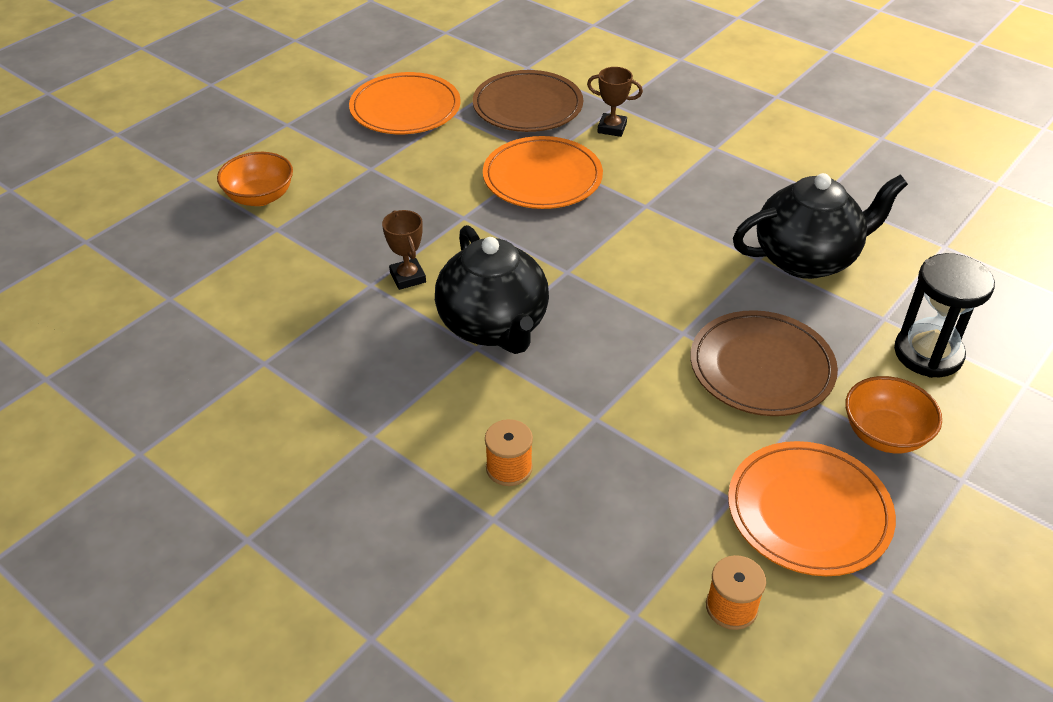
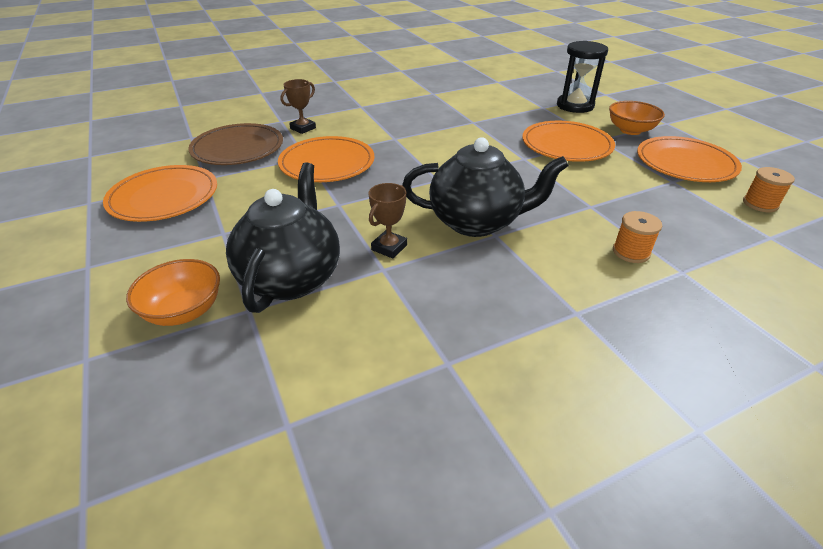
camera: 65 degrees left, 5 degrees down
brown trophy [382,210,426,290] -> brown trophy turned 60 degrees counterclockwise [368,183,407,259]
brown plate [690,310,838,416] -> orange plate [522,121,615,162]
black teapot [733,173,908,279] -> black teapot moved to [226,162,340,313]

